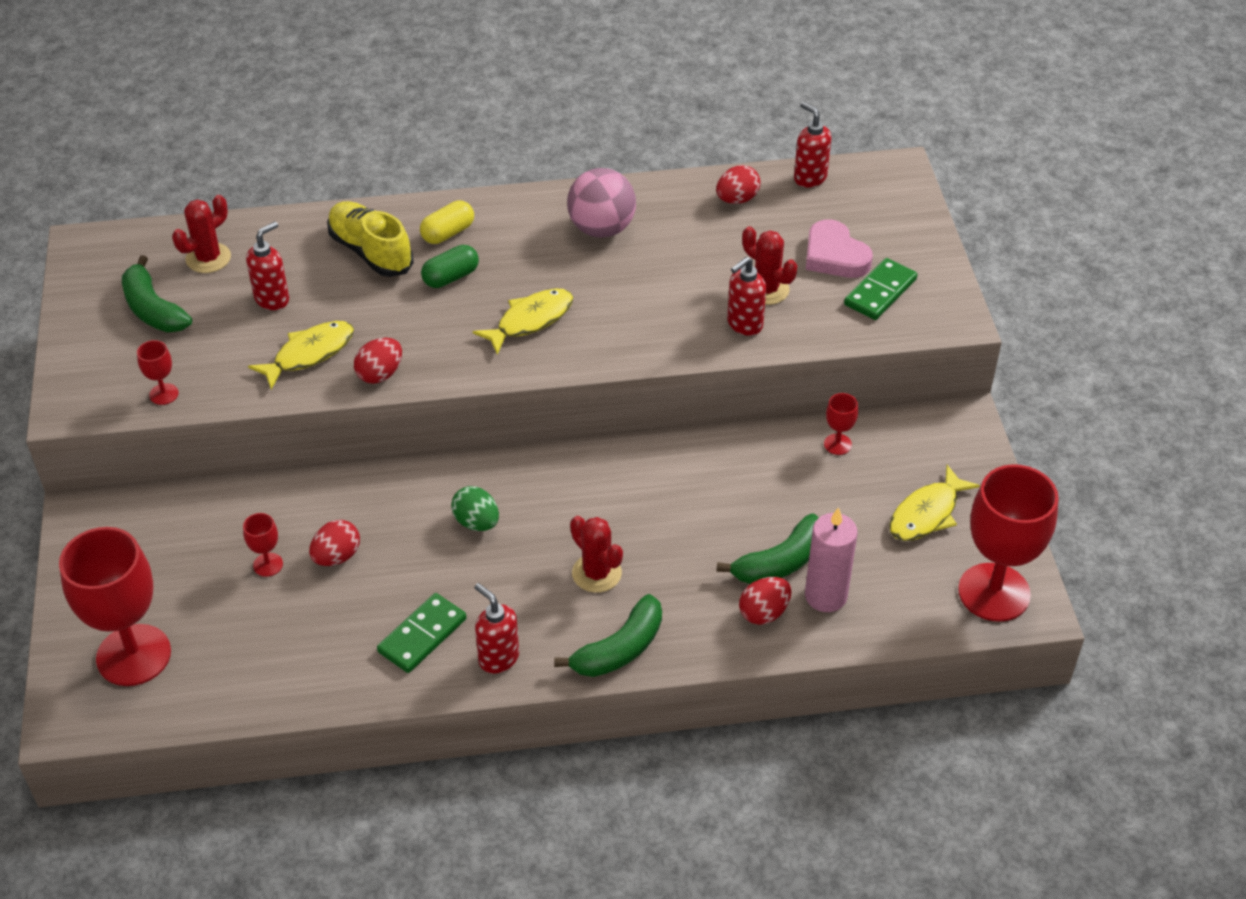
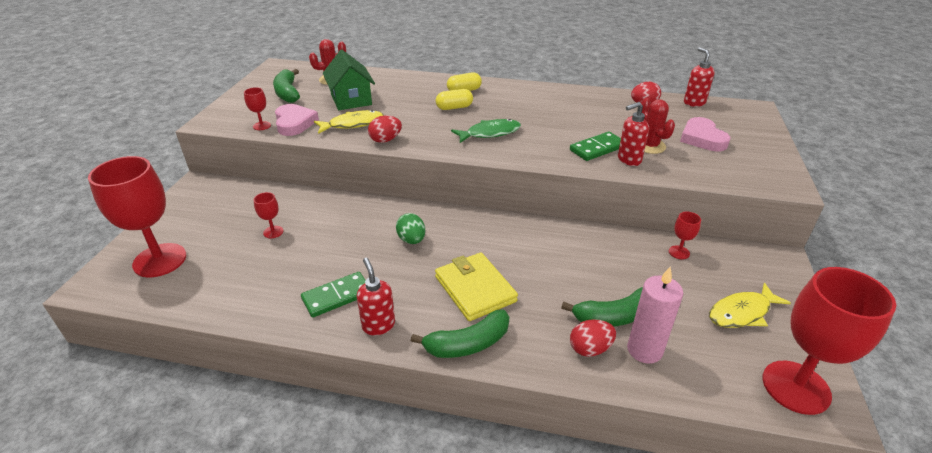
camera: 20 degrees right, 10 degrees down
red soap dispenser [246,221,289,310] -> green house [323,50,375,110]
red egg [309,520,360,566] -> none
yellow shoe [327,201,414,277] -> none
green capsule [421,245,479,288] -> yellow capsule [436,89,473,110]
yellow fish [473,288,573,354] -> green fish [451,119,521,143]
pink ball [567,168,636,238] -> none
red cactus [570,516,623,593] -> yellow wallet [435,252,518,321]
green domino [844,258,917,320] -> green domino moved to [570,131,621,161]
none -> pink heart [275,104,319,136]

